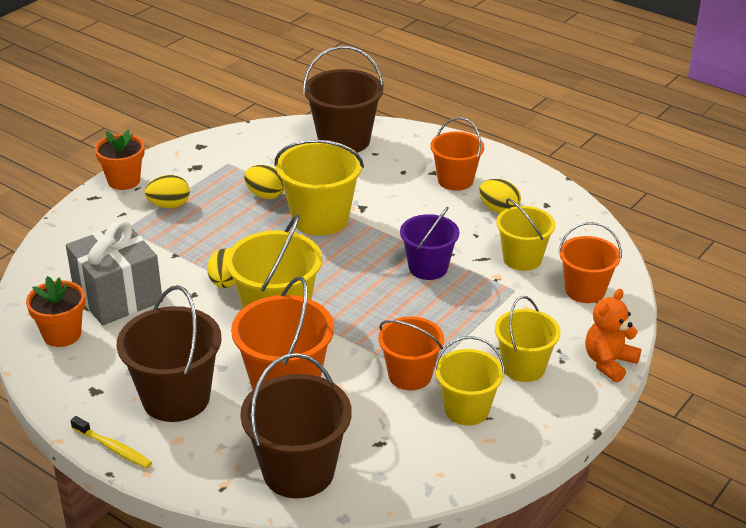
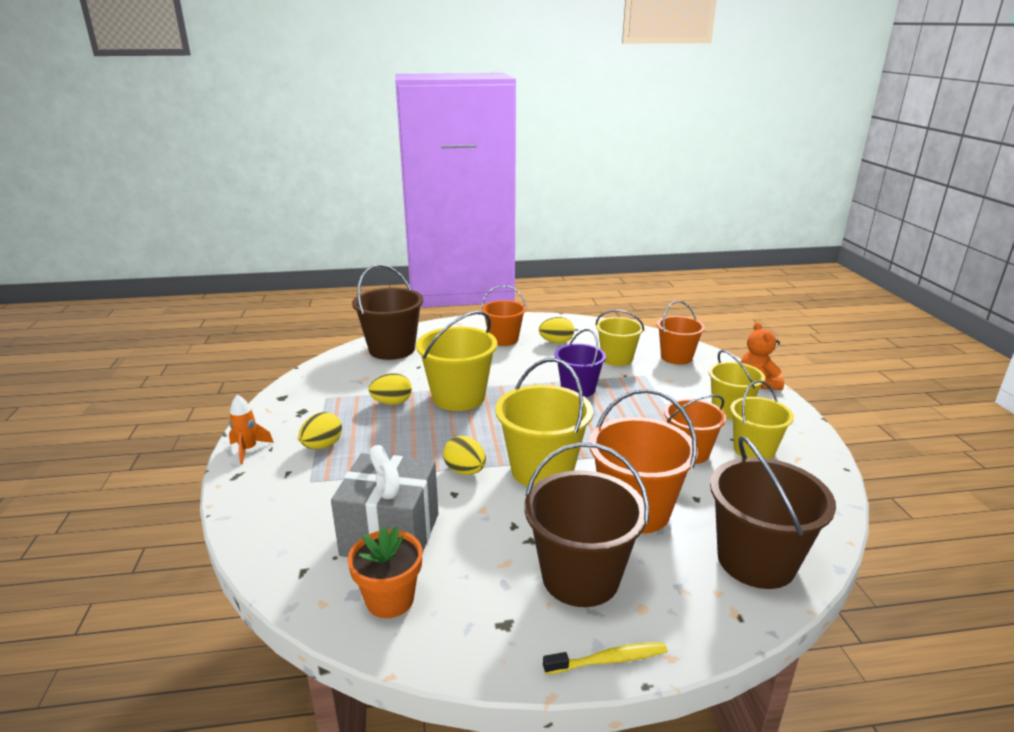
camera: 45 degrees left, 10 degrees down
orange flower pot [95,129,144,190] -> orange rocket [229,395,274,464]

